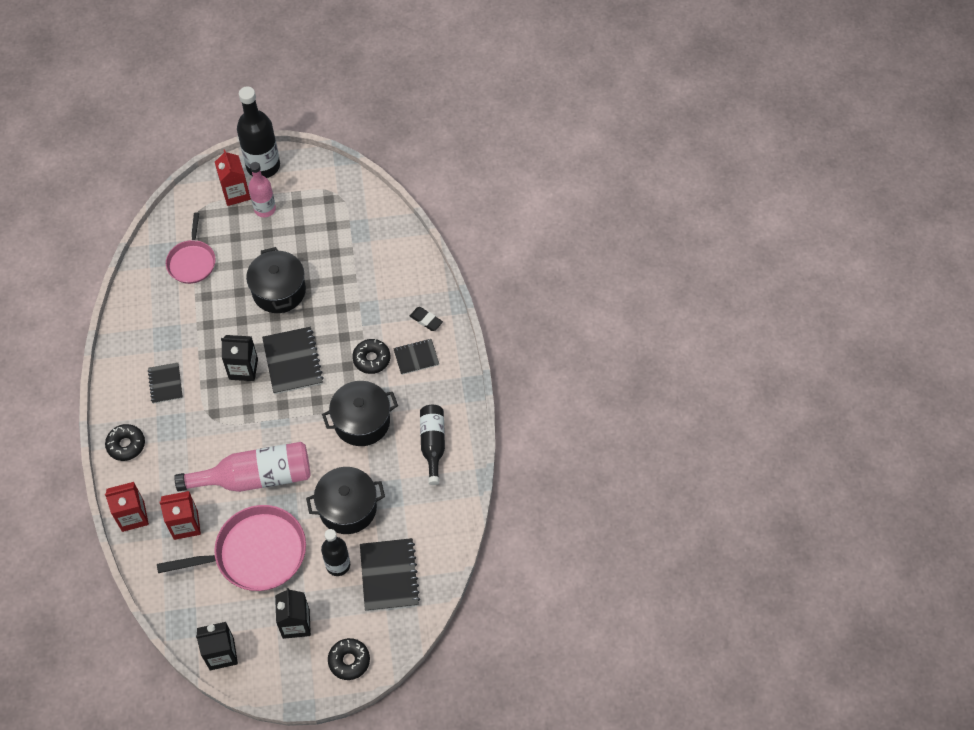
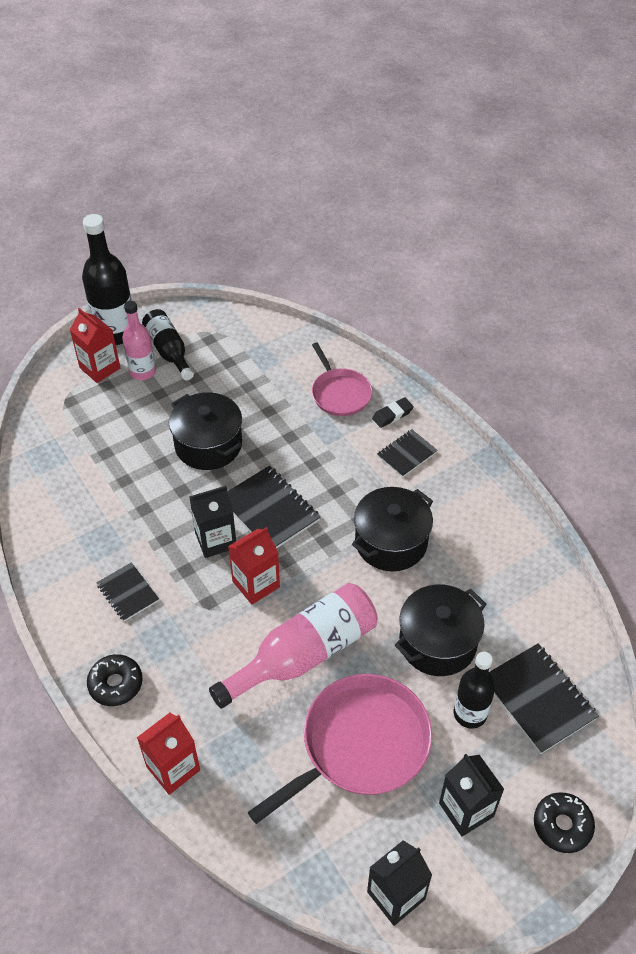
camera: 25 degrees left, 10 degrees down
red carton [159,491,201,540] -> red carton moved to [228,527,280,604]
pink pan [166,213,215,284] -> pink pan moved to [312,343,372,416]
black donut [352,339,390,374] -> none
black eraser [410,307,443,331] -> black eraser turned 45 degrees counterclockwise [372,397,414,428]
black bottle [420,405,445,485] -> black bottle moved to [142,309,194,381]

